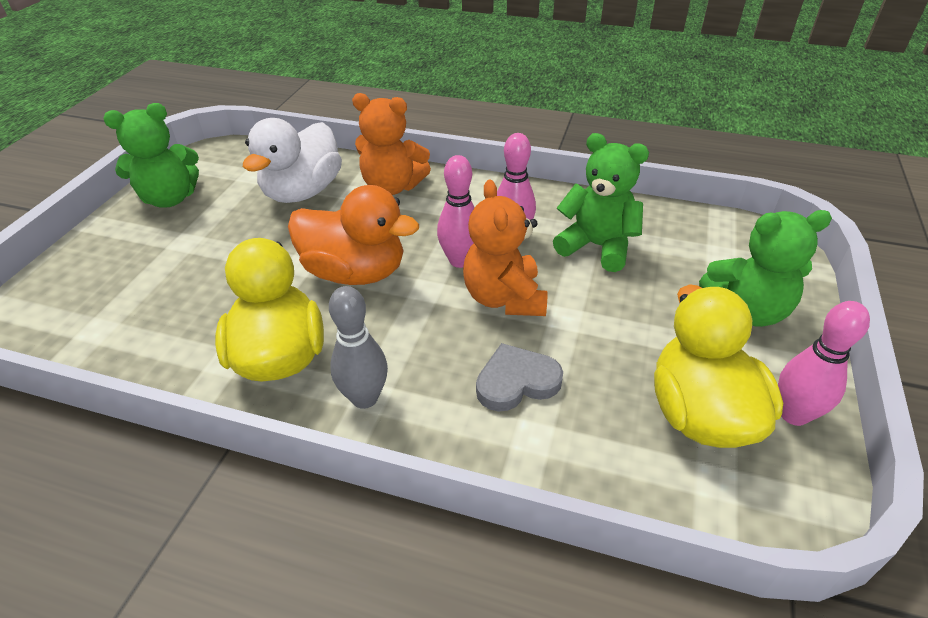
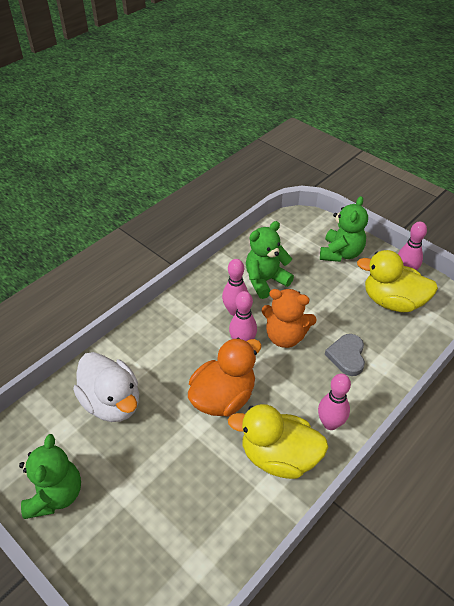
camera: 65 degrees left, 5 degrees up
grey bowling pin [329,286,388,409] -> pink bowling pin [318,374,351,430]
orange teddy bear [352,93,431,195] -> none

